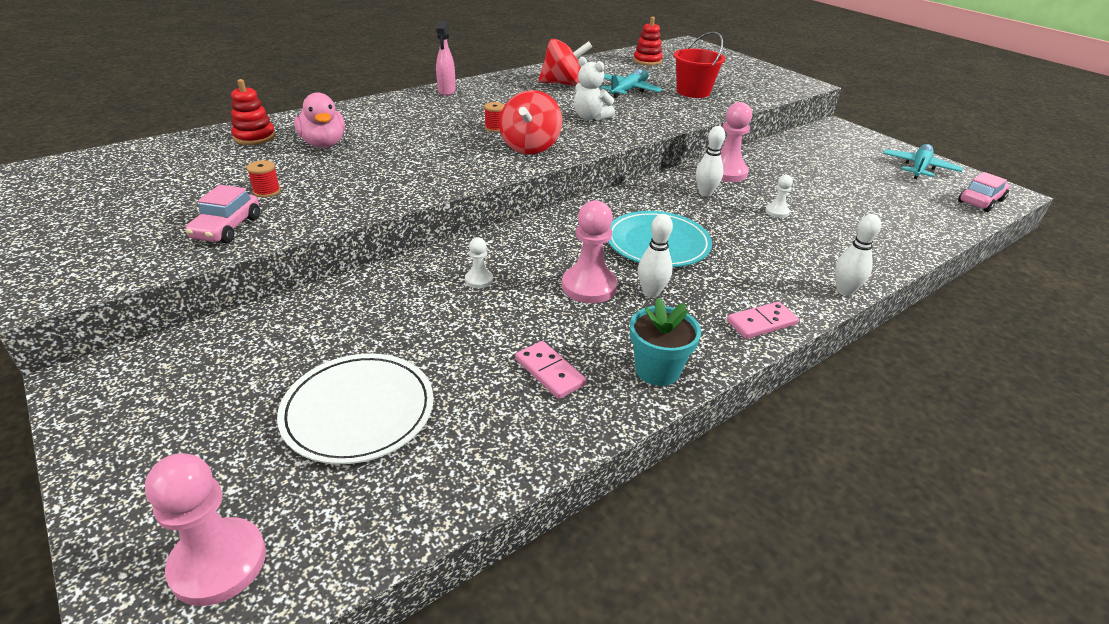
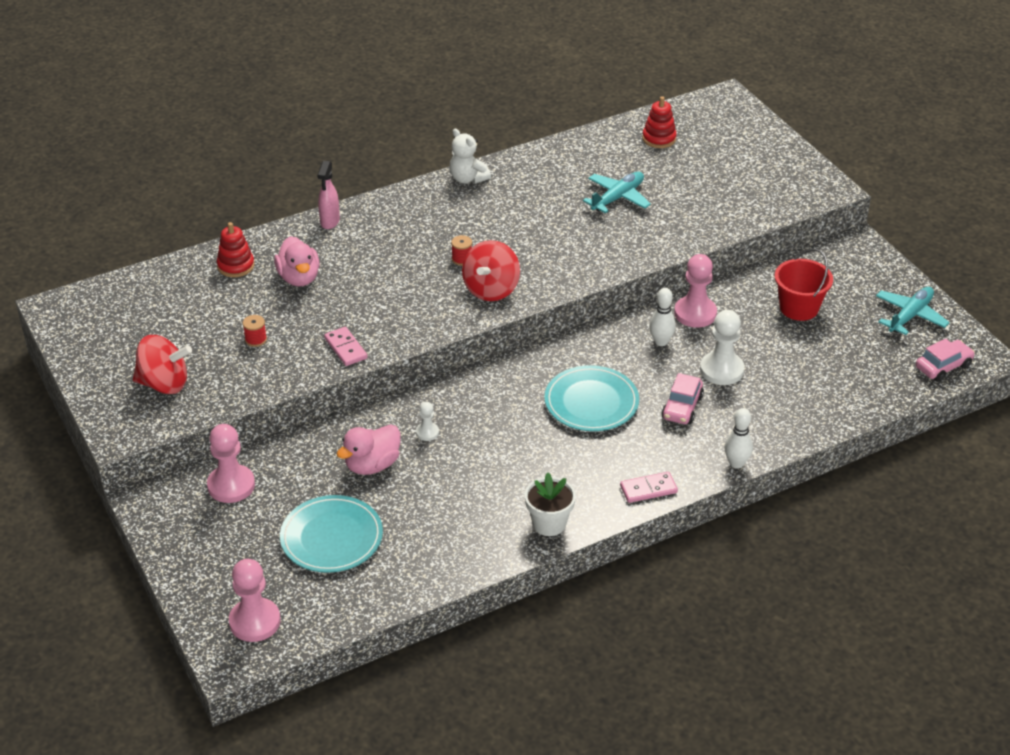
camera: 10 degrees right, 5 degrees up
pink car [185,185,260,243] -> pink car moved to [661,373,704,424]
white plate [277,353,434,464] -> turquoise plate [280,495,383,573]
pink spray bottle [436,21,456,96] -> pink spray bottle moved to [317,161,340,229]
pink domino [515,341,587,399] -> pink domino moved to [324,327,368,366]
red spinning top [538,39,592,86] -> red spinning top moved to [133,335,192,394]
pink pawn [562,200,617,303] -> pink pawn moved to [207,424,255,503]
white teddy bear [574,57,615,121] -> white teddy bear moved to [450,129,491,184]
turquoise flower pot [630,297,701,386] -> white flower pot [525,473,576,536]
white bowling pin [638,214,673,297] -> none
red bucket [674,31,725,98] -> red bucket moved to [775,249,833,321]
white pawn [765,175,793,218] -> white pawn [700,310,745,385], size x1.96
none -> pink duck [337,424,401,475]

